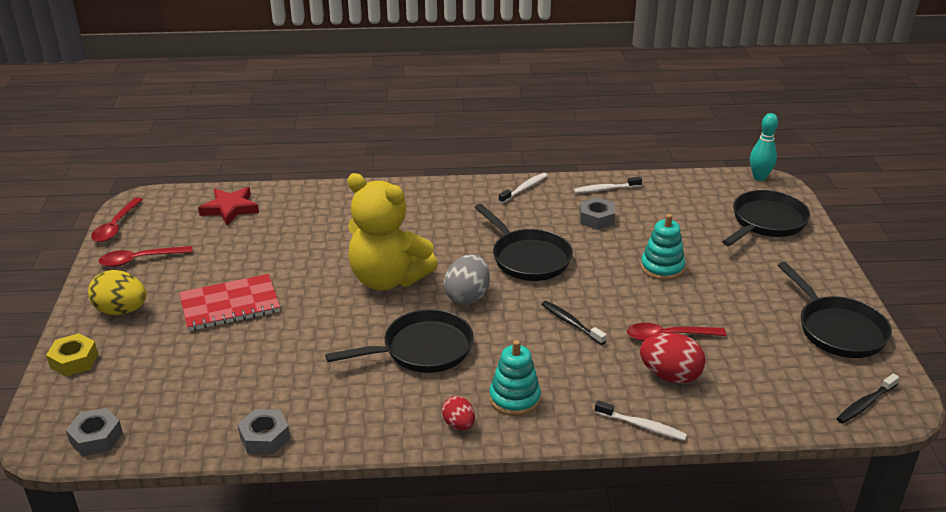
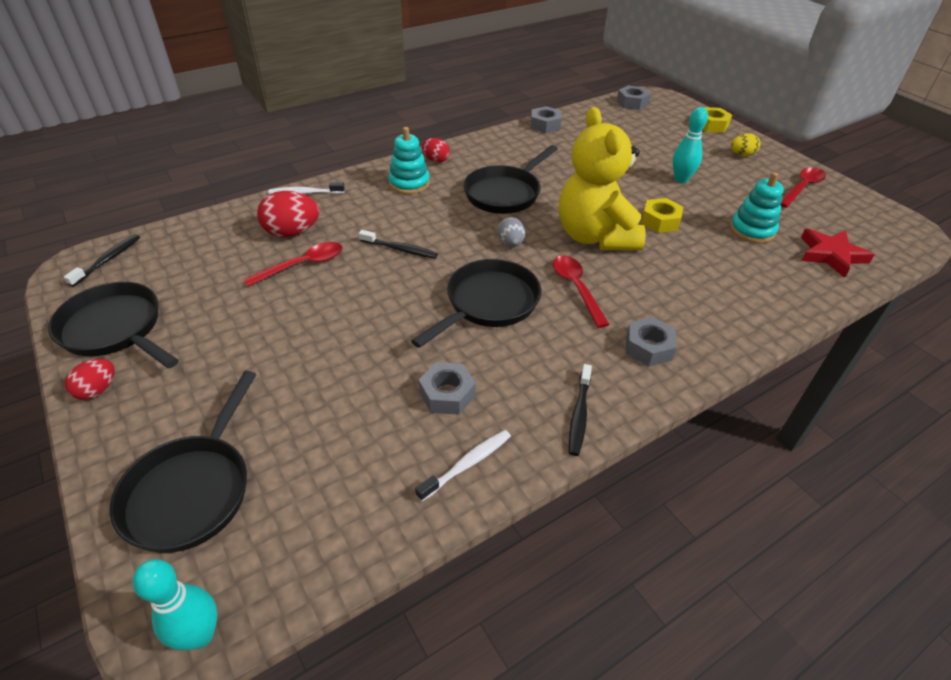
camera: 150 degrees right, 10 degrees up
yellow egg [88,270,146,315] -> yellow egg [731,133,761,156], size x0.60
red spoon [91,197,143,242] -> red spoon moved to [553,255,610,328]
red notebook [179,274,280,331] -> turquoise bowling pin [673,107,708,183]
yellow teddy bear [347,173,438,290] -> yellow teddy bear turned 105 degrees counterclockwise [559,107,646,250]
grey egg [444,254,490,305] -> grey egg [498,217,525,247], size x0.60
black pan [474,204,573,281] -> black pan turned 105 degrees clockwise [411,259,541,348]
white toothbrush [498,173,548,203] -> black toothbrush [569,364,592,456]
turquoise stacking toy [641,214,685,280] -> turquoise stacking toy moved to [730,172,784,243]
none -> red egg [65,359,115,400]
none -> grey nut [626,317,677,367]
none -> yellow nut [641,198,683,233]

